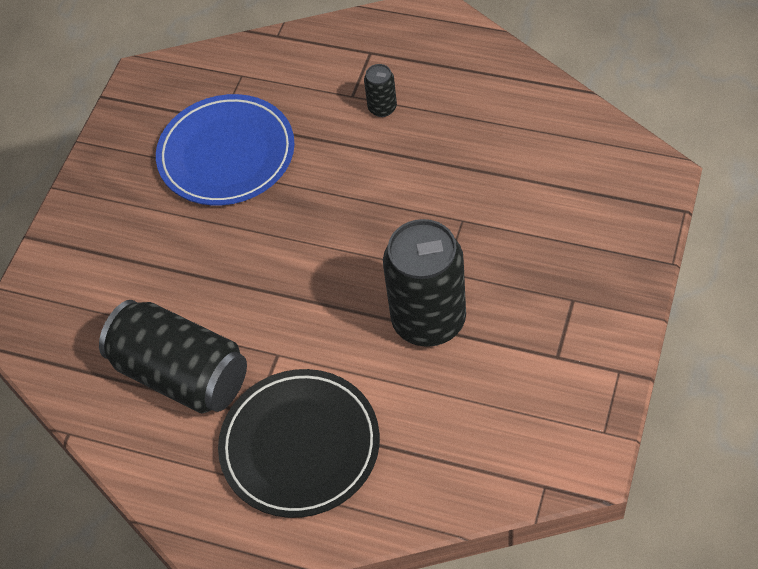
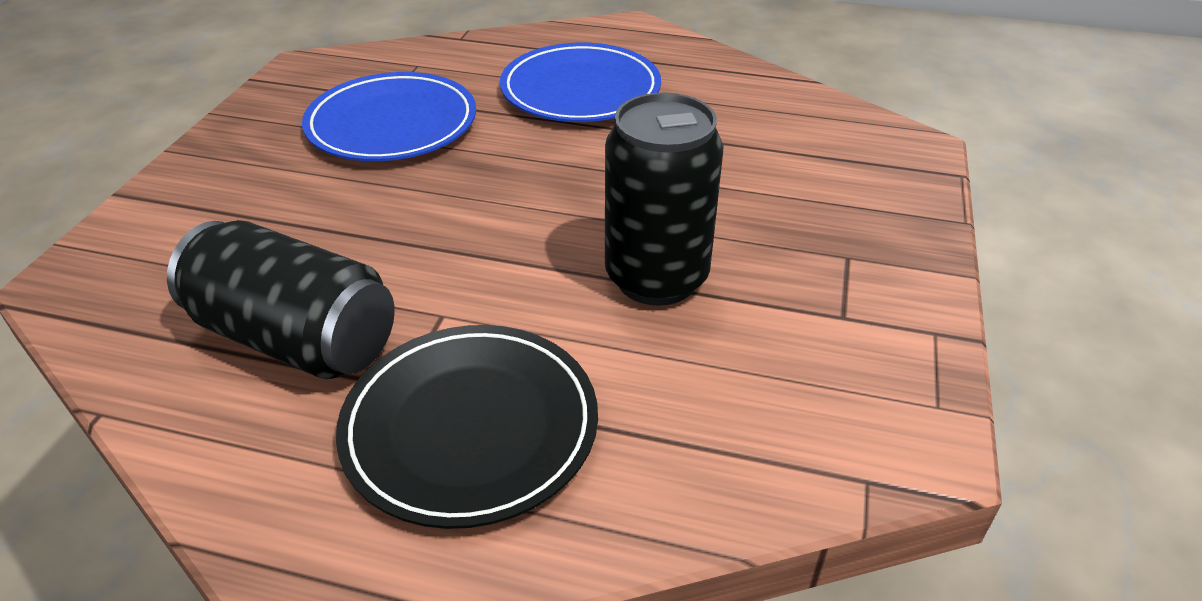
camera: 10 degrees left, 15 degrees down
black can [364,64,397,117] -> blue plate [500,43,661,122]

